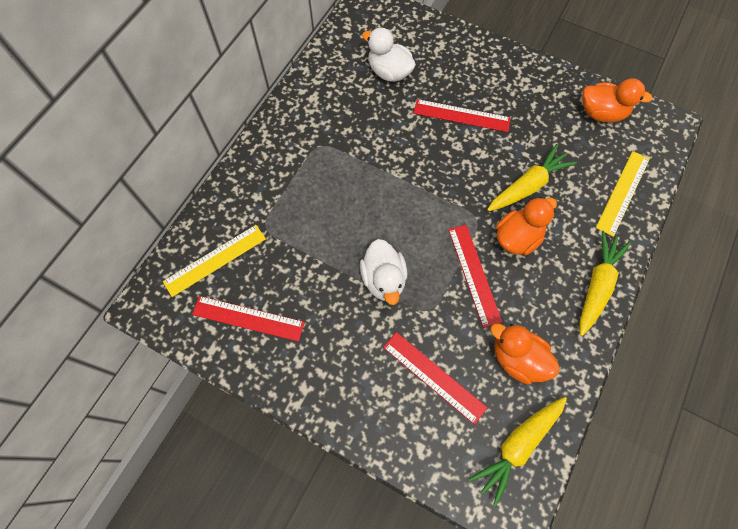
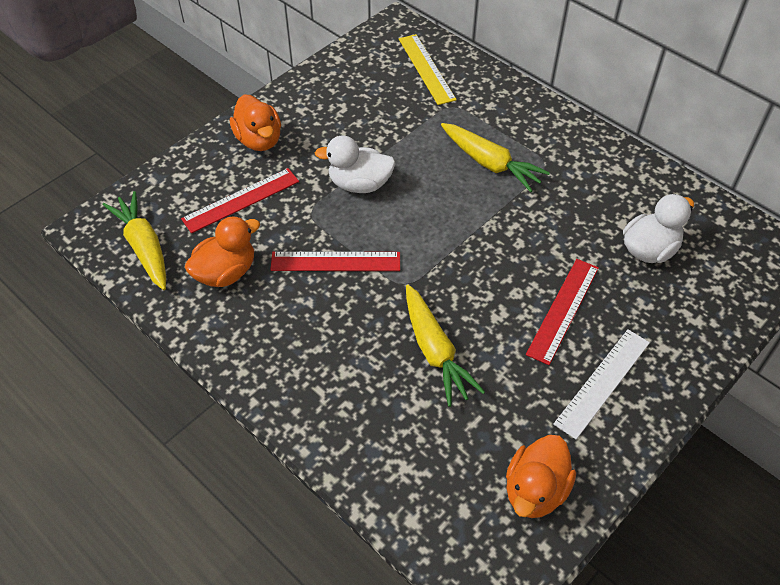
camera: 105 degrees right, 15 degrees down
red ruler [192,296,305,342] -> none
orange duck [496,197,557,255] -> orange duck moved to [230,94,281,151]
yellow carrot [579,231,631,336] -> yellow carrot moved to [441,123,550,192]
yellow ruler [596,151,650,237] -> none
none -> white ruler [553,330,650,439]

